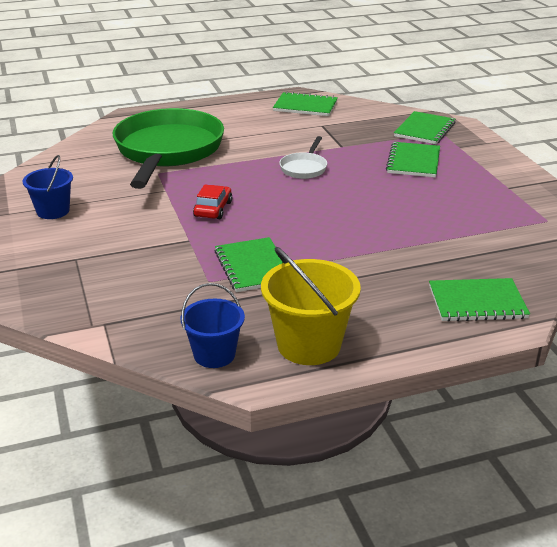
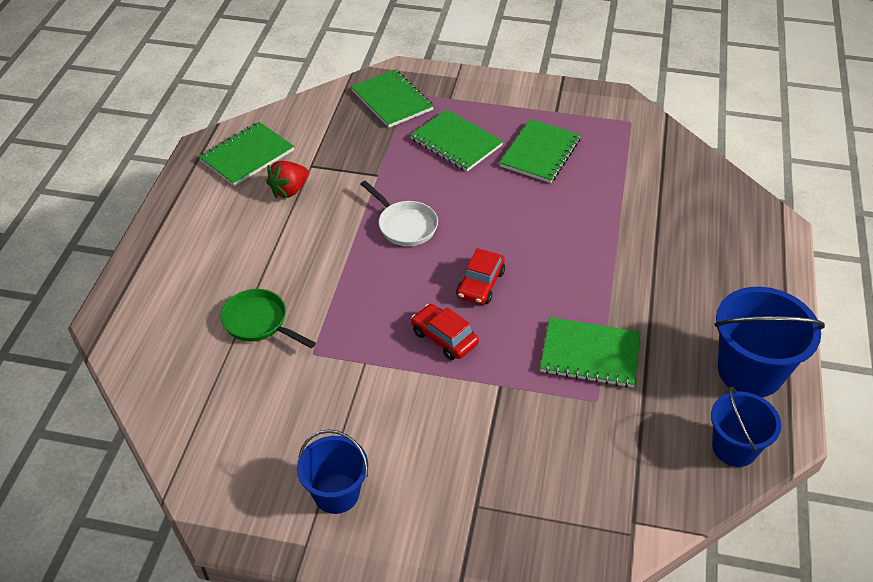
camera: 60 degrees left, 15 degrees up
green pan [113,108,224,189] -> green pan [221,289,316,348], size x0.41
yellow bucket [261,247,361,365] -> blue bucket [714,287,825,397]
green notebook [429,278,530,322] -> green notebook moved to [499,119,581,183]
none -> red strawberry [266,161,309,198]
none -> red car [456,248,505,305]

